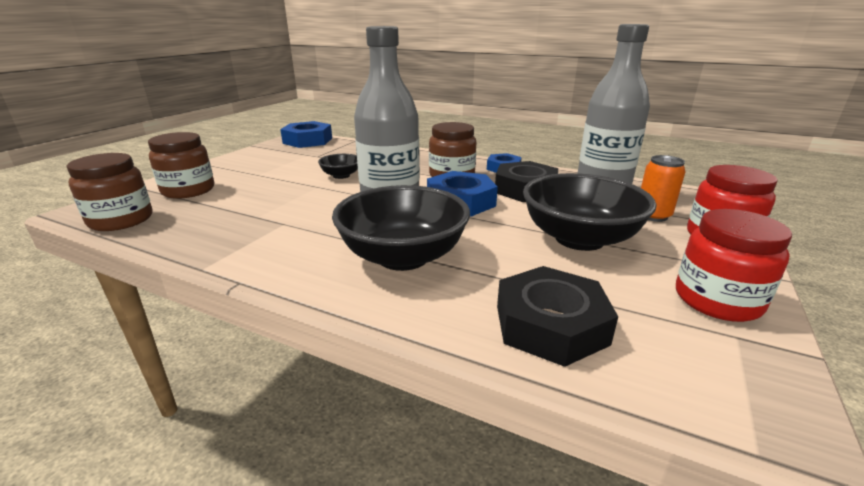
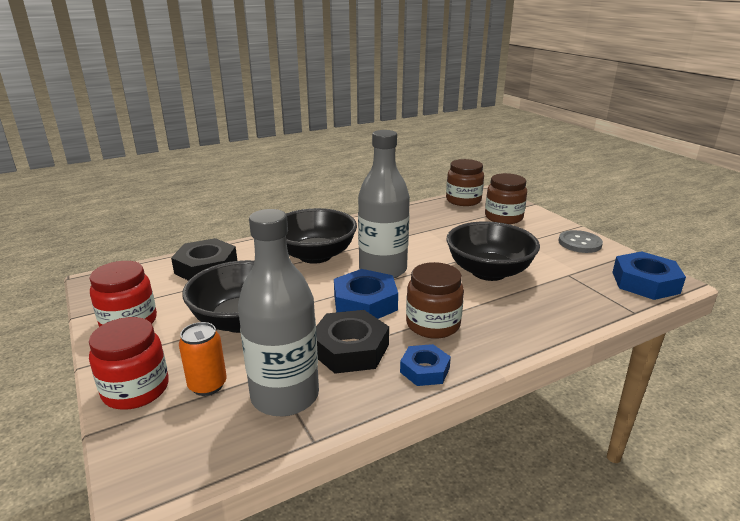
camera: 125 degrees right, 0 degrees up
black bowl [318,154,358,179] -> black bowl [446,221,540,281], size x2.10
none -> grey button [558,230,603,253]

